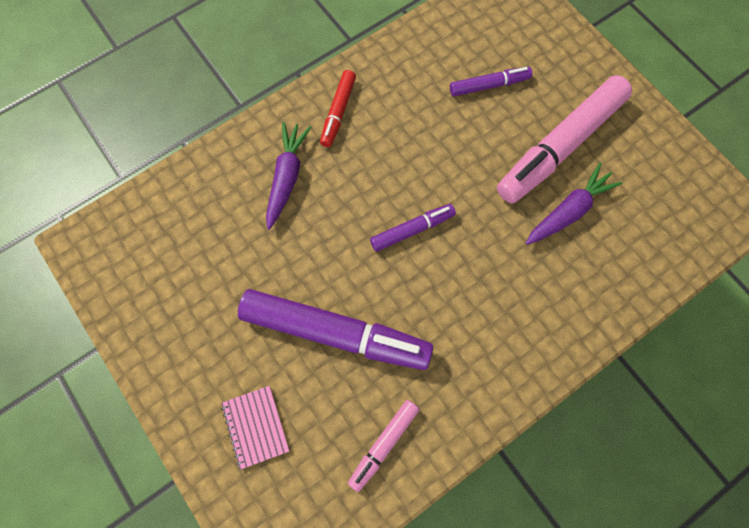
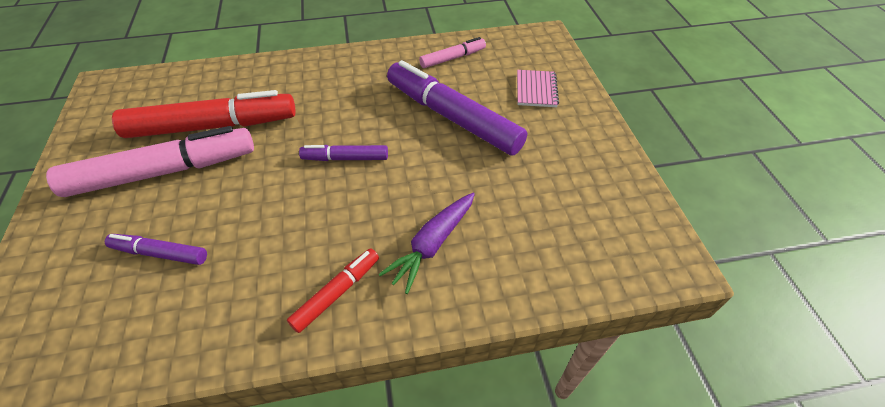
camera: 155 degrees left, 20 degrees down
purple carrot [525,163,622,245] -> red marker [112,90,296,138]

